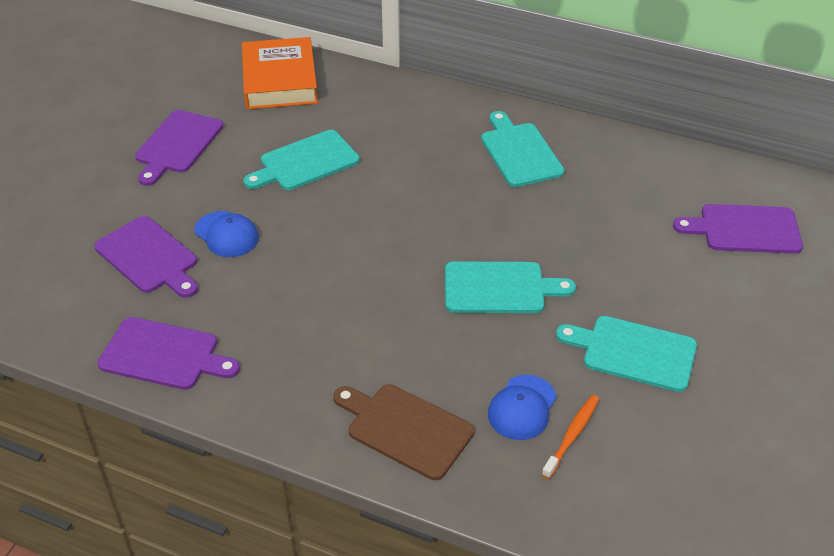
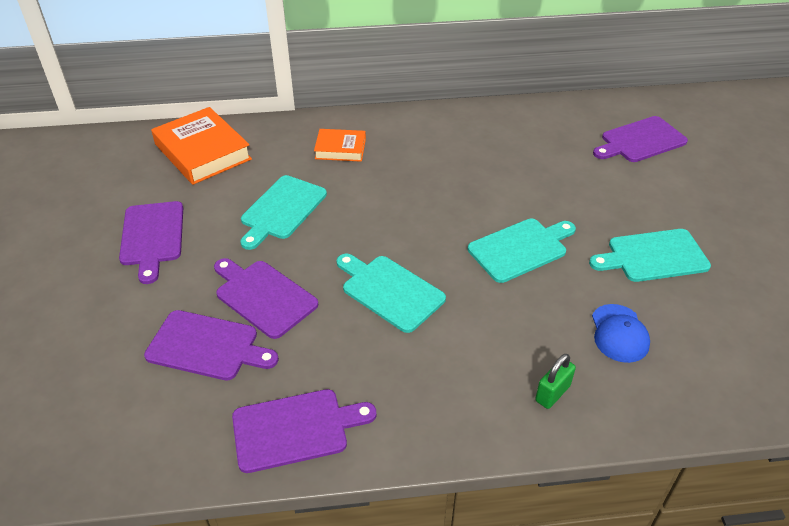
camera: 30 degrees left, 0 degrees up
blue cap [194,211,259,257] -> purple cutting board [214,258,319,339]
brown cutting board [333,384,474,480] -> green padlock [535,354,576,409]
turquoise cutting board [481,111,564,187] -> turquoise cutting board moved to [336,254,446,333]
orange toothbrush [542,395,599,479] -> none
none -> orange book [314,129,366,162]

